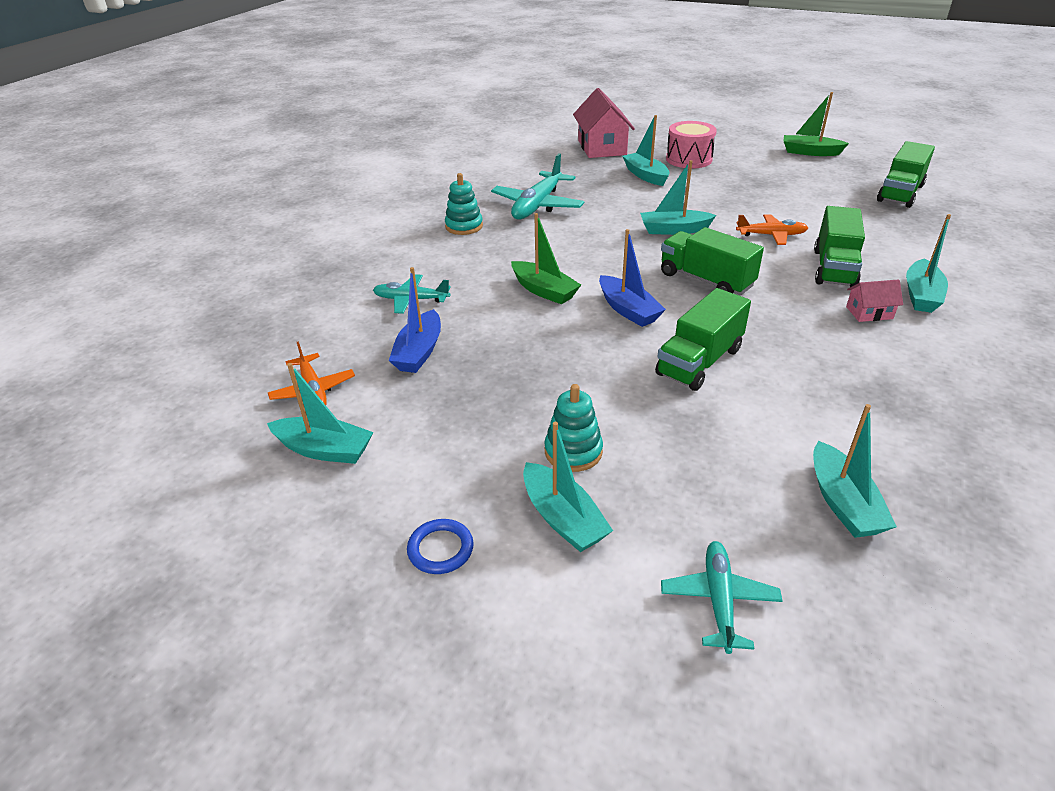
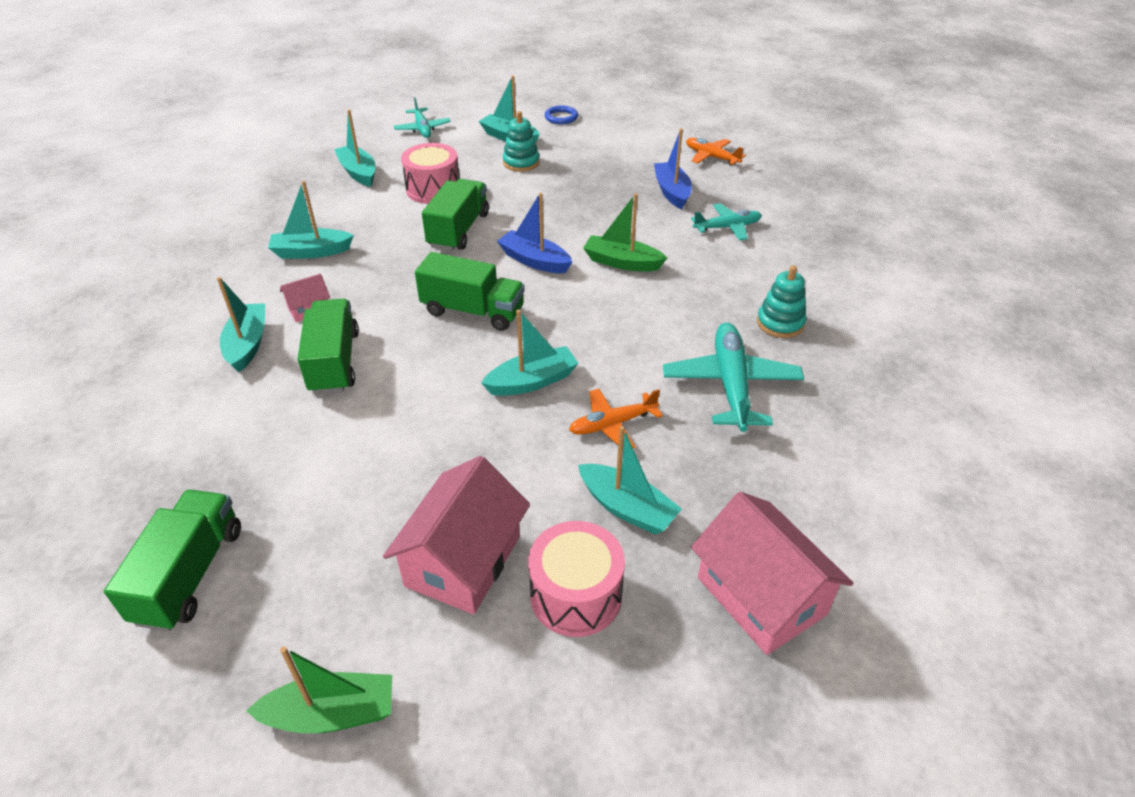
camera: 155 degrees right, 5 degrees up
turquoise boat [267,363,374,464] -> turquoise boat moved to [268,181,354,258]
orange plane [736,214,808,245] -> orange plane moved to [569,389,663,448]
none -> pink house [383,456,530,614]
none -> pink drum [401,143,460,204]

